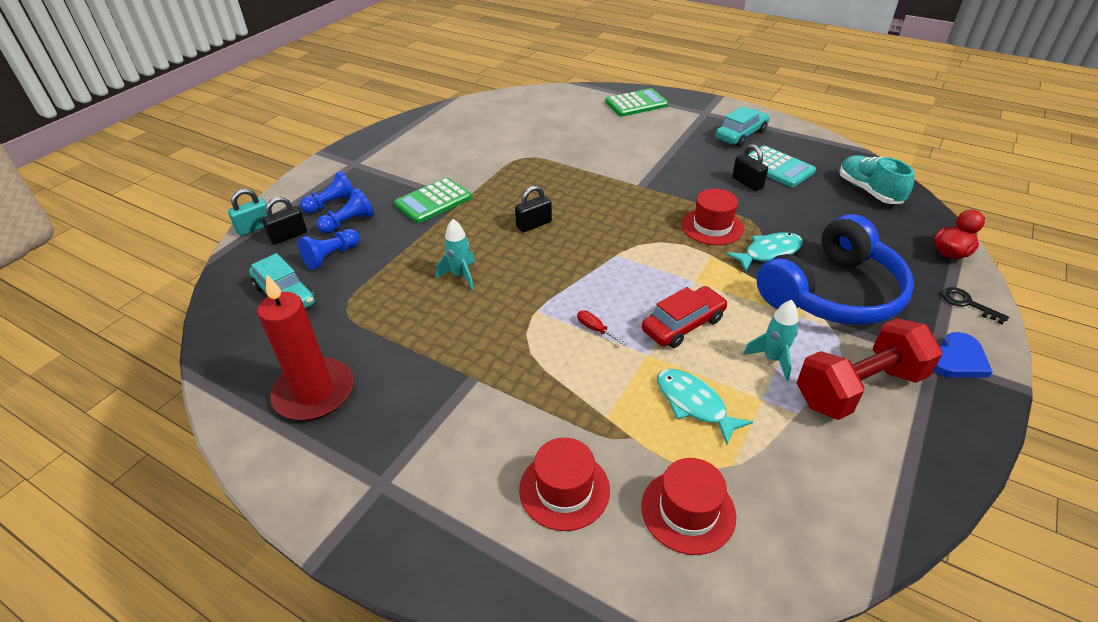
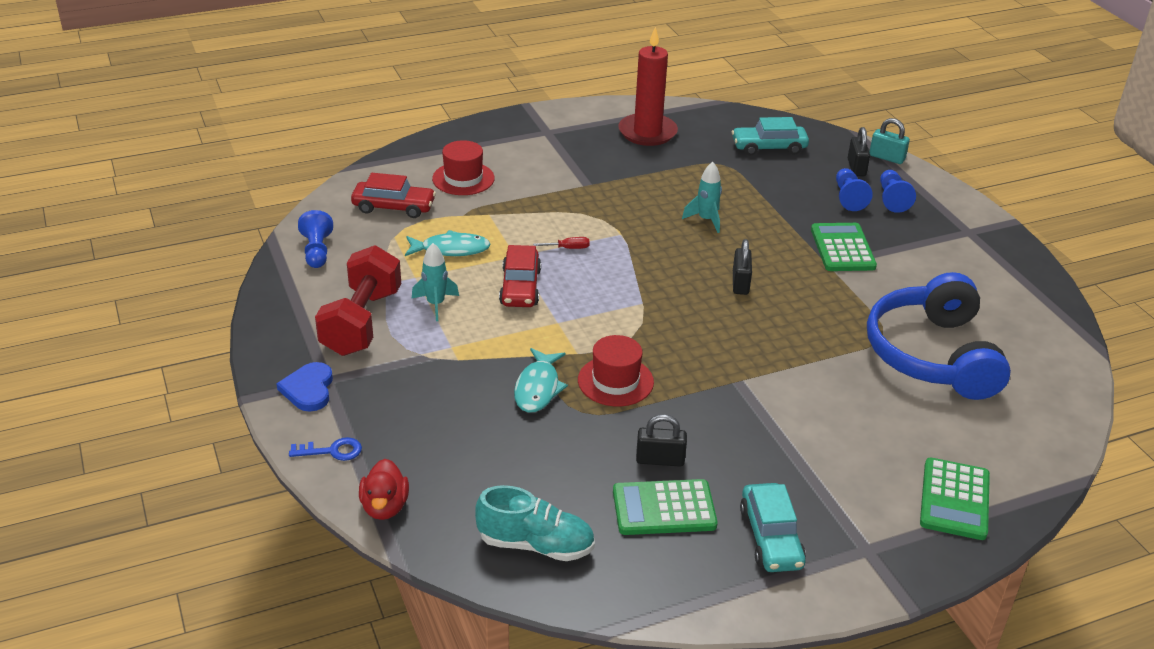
camera: 125 degrees right, 5 degrees down
turquoise padlock [228,189,267,236] -> turquoise padlock turned 60 degrees counterclockwise [870,118,910,164]
blue pawn [298,229,360,270] -> blue pawn moved to [298,210,333,268]
red hat [641,458,736,555] -> red car [351,173,436,218]
turquoise calculator [748,146,816,187] -> green calculator [613,479,718,535]
blue headphones [757,214,914,325] -> blue headphones moved to [867,272,1011,400]
black key [942,287,1009,325] -> blue key [289,437,362,461]

